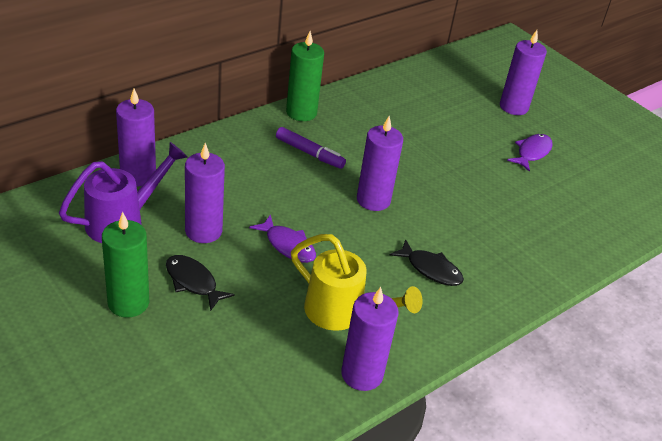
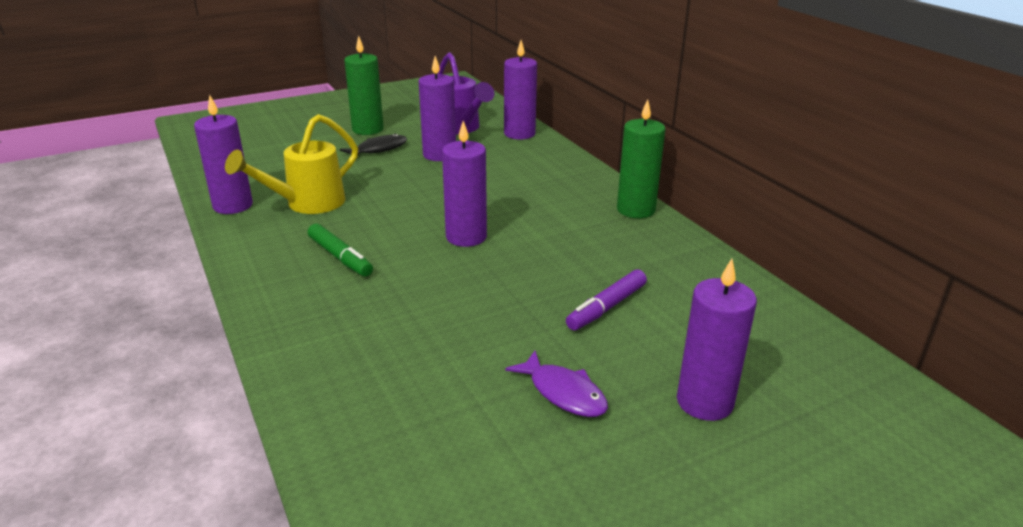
camera: 105 degrees right, 10 degrees down
purple fish [249,214,316,263] -> none
purple marker [276,127,346,169] -> purple marker moved to [566,269,647,330]
black fish [390,239,464,286] -> green marker [308,224,373,277]

